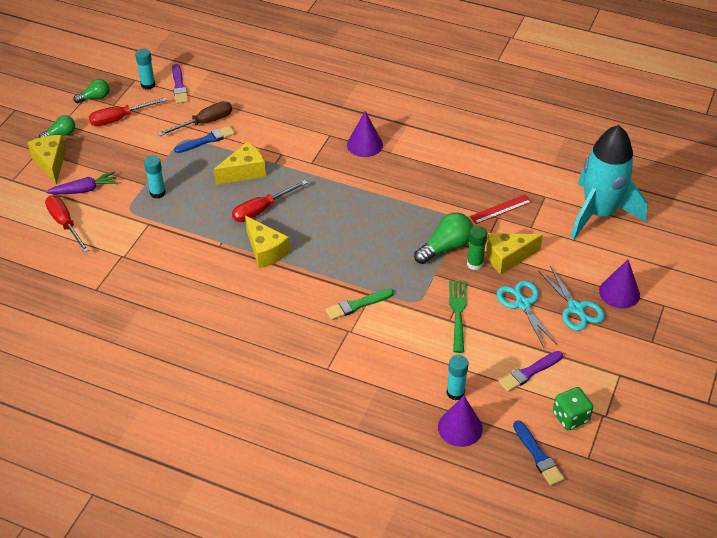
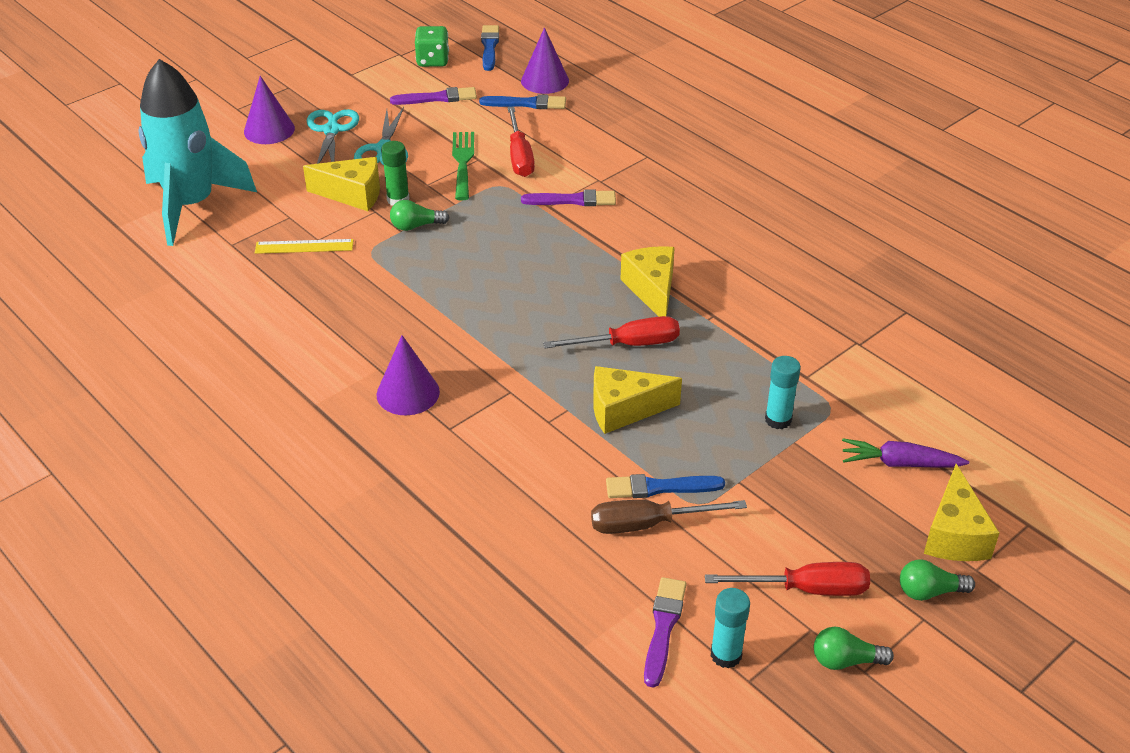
camera: 155 degrees left, 5 degrees down
red screwdriver [45,195,89,253] -> red screwdriver moved to [507,107,535,177]
green brush [325,288,394,320] -> purple brush [521,189,616,206]
green light bulb [414,212,473,264] -> green light bulb [390,200,450,231], size x0.61
turquoise glue stick [447,355,469,400] -> blue brush [479,94,566,109]
green fork [449,280,467,353] -> green fork turned 150 degrees clockwise [452,132,474,200]
red ruler [470,195,532,224] -> yellow ruler [255,239,353,254]

